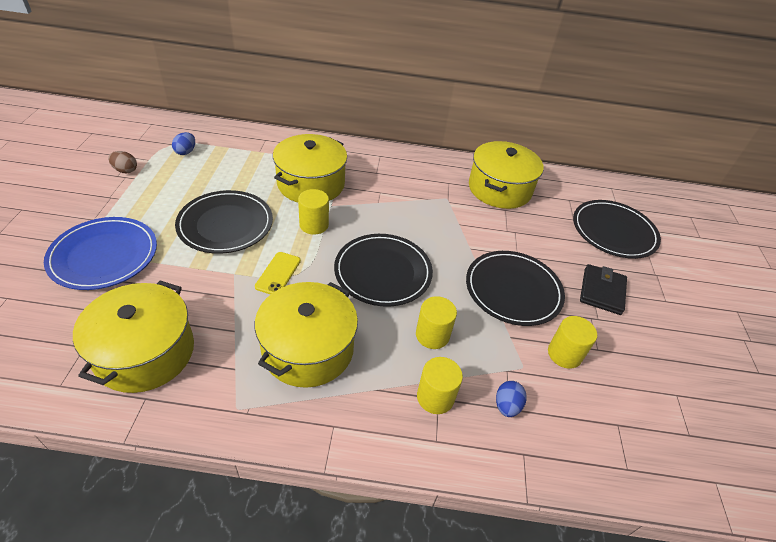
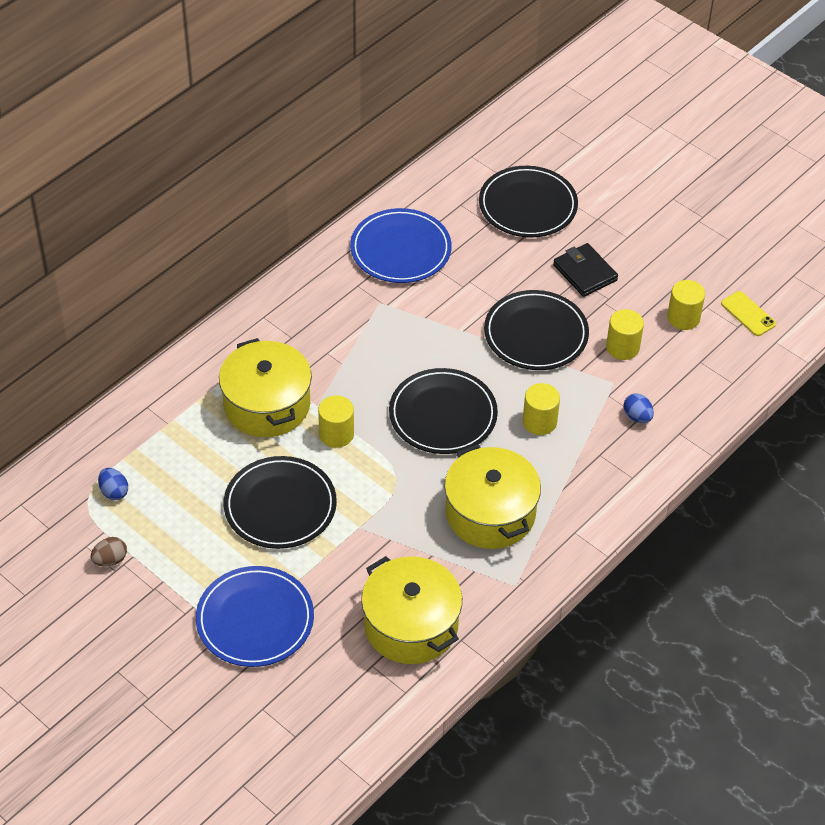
camera: 50 degrees left, 5 degrees up
yellow phone [255,252,301,294] -> yellow phone moved to [721,291,776,336]
yellow cylinder [417,357,463,414] -> yellow cylinder moved to [667,280,705,330]
yellow pot [469,141,544,209] -> blue plate [350,208,452,283]

